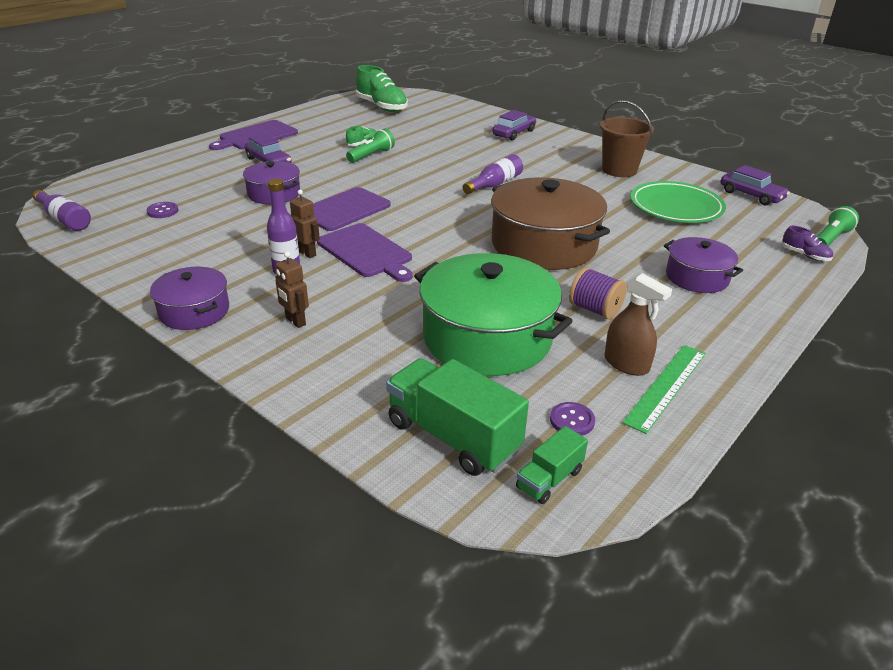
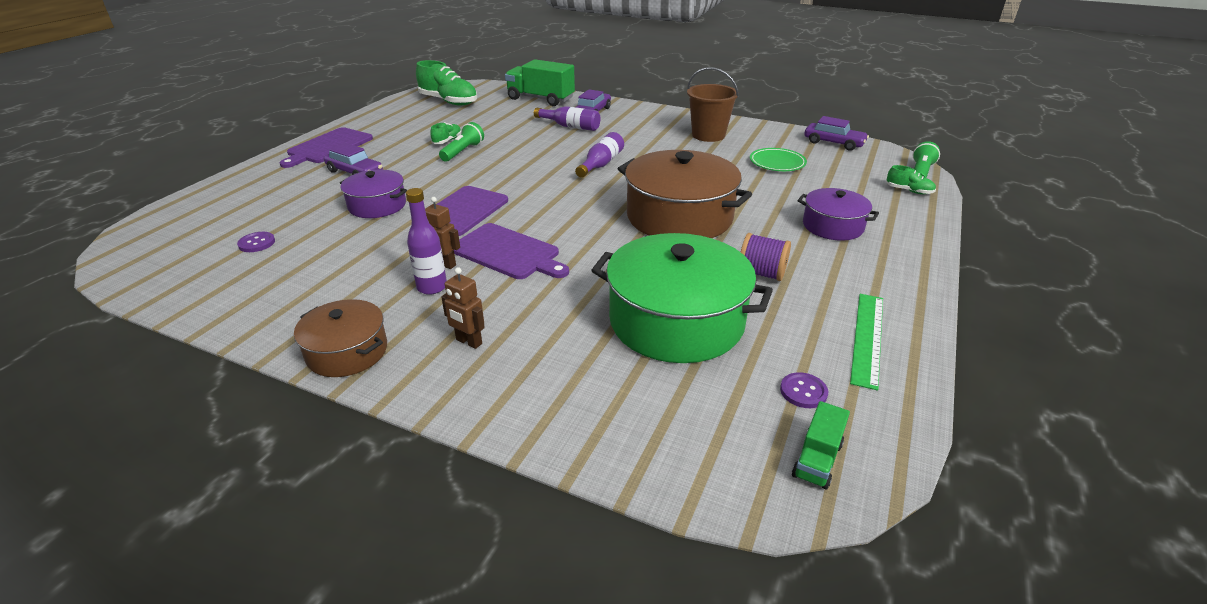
camera: 15 degrees left, 0 degrees up
purple bottle [33,190,91,231] -> purple bottle moved to [534,106,600,131]
purple pot [150,267,229,330] -> brown pot [294,299,387,377]
green truck [386,358,529,476] -> green truck moved to [505,59,575,106]
brown spray bottle [604,273,672,376] -> none
green plate [631,181,726,223] -> green plate [750,148,807,171], size x0.63
purple shoe [782,226,833,261] -> green shoe [886,165,936,194]

